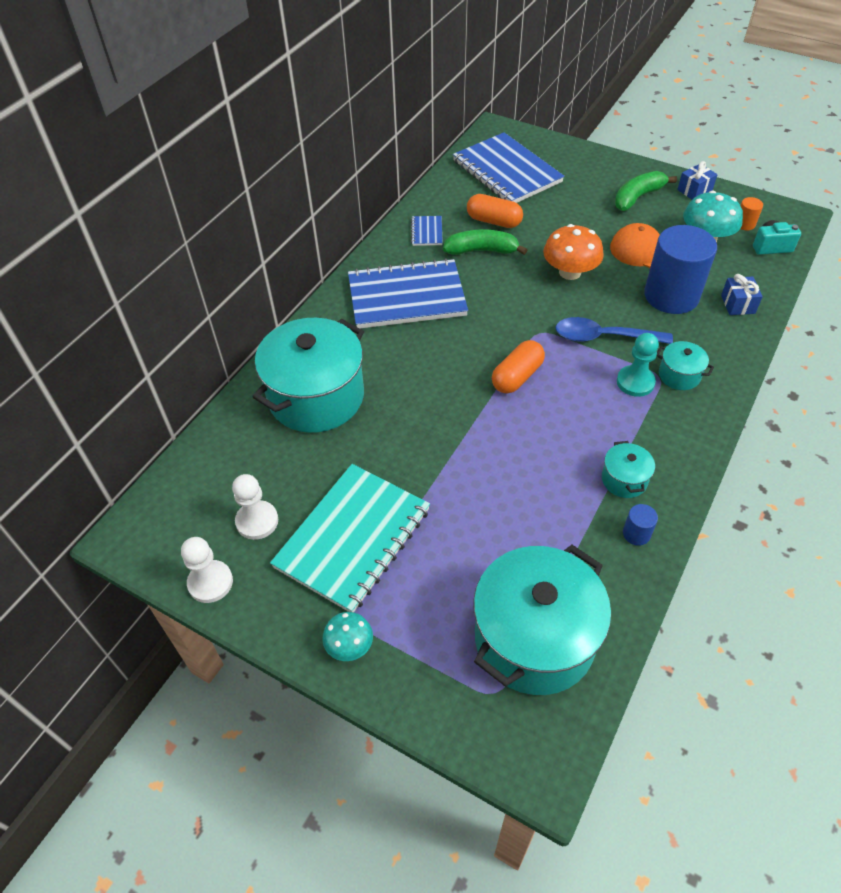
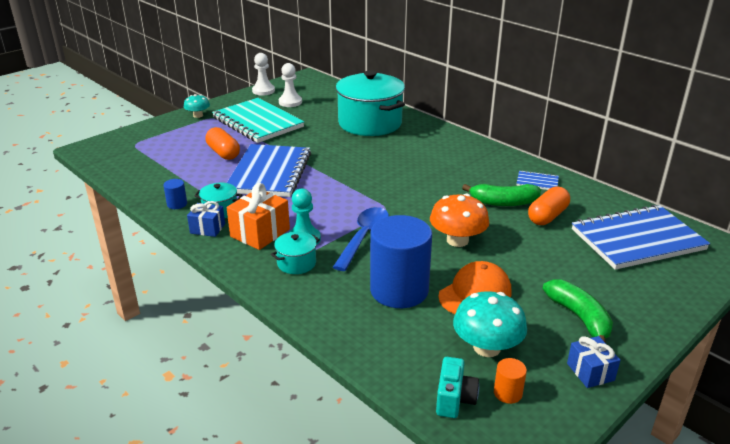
camera: 105 degrees right, 20 degrees down
blue notebook [348,258,468,328] -> blue notebook moved to [227,144,311,197]
green banana [443,229,527,255] -> green banana turned 75 degrees clockwise [462,184,541,206]
turquoise pot [473,545,611,695] -> none
orange capsule [492,340,545,394] -> orange capsule moved to [205,127,240,160]
blue gift [721,274,763,315] -> blue gift moved to [187,201,225,237]
none -> orange gift [226,183,290,250]

